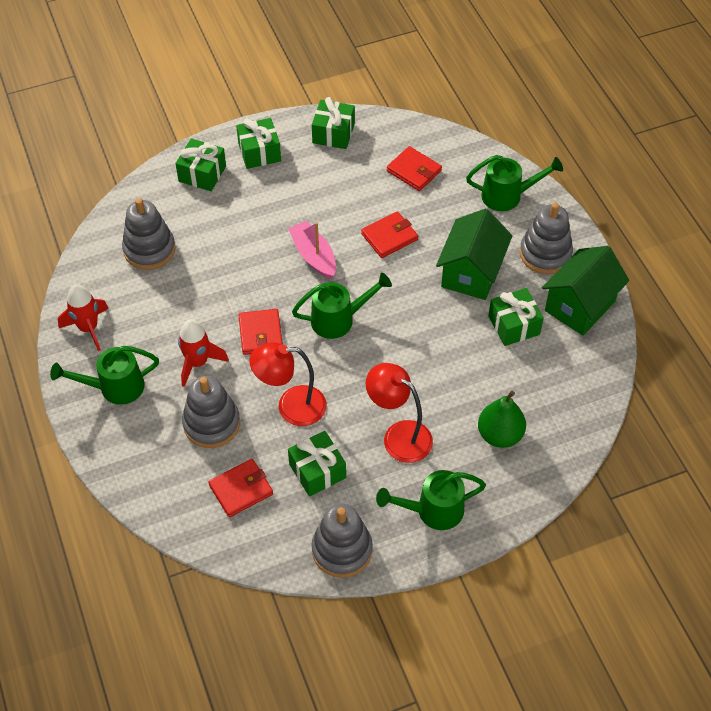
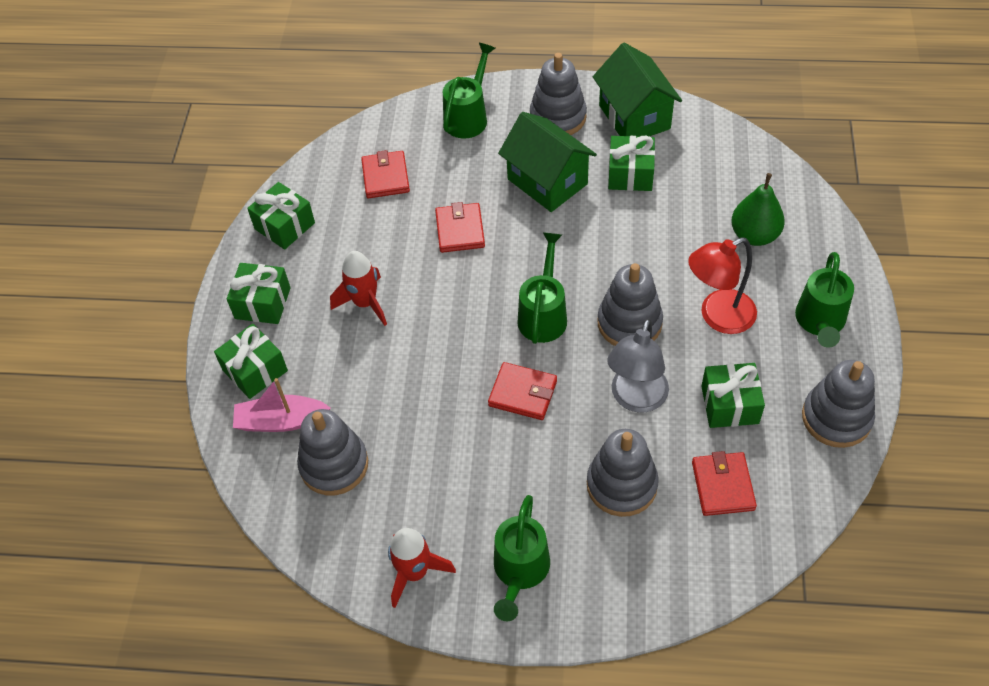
camera: 60 degrees left, 0 degrees up
red rocket [178,320,229,387] -> red rocket moved to [330,251,387,326]
red lamp [249,342,327,426] -> grey lamp [607,318,669,413]
pink boat [288,221,336,279] -> pink boat moved to [233,378,331,432]
red wallet [387,146,442,191] -> red wallet turned 75 degrees counterclockwise [361,150,410,198]
none -> grey stacking toy [597,263,663,346]

